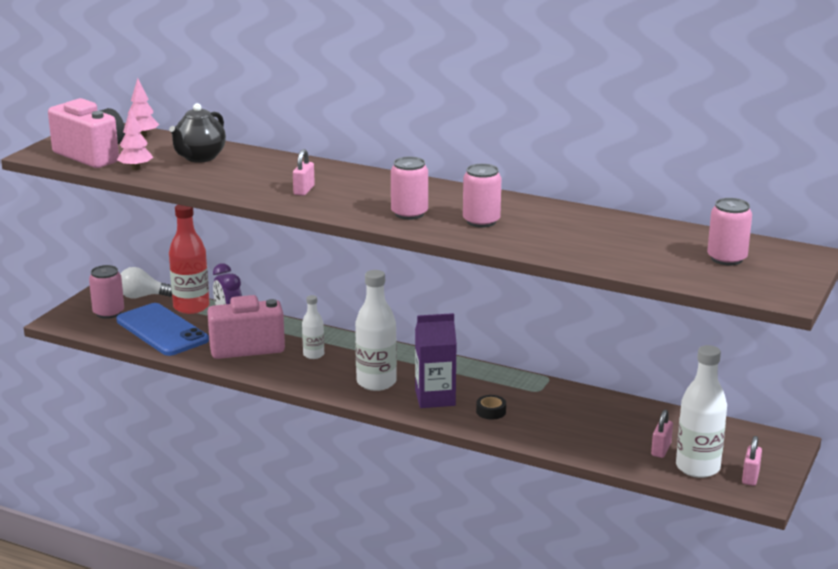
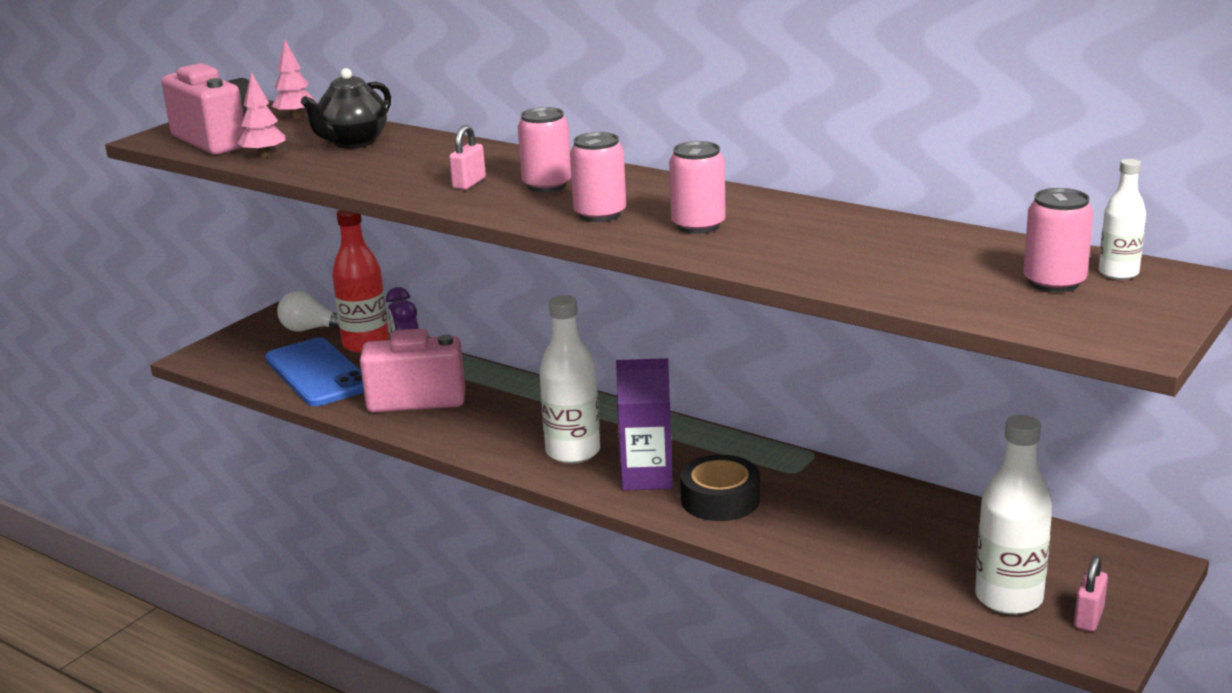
camera: 10 degrees right, 0 degrees up
pink can [89,265,124,319] -> pink can moved to [518,107,571,192]
white bottle [302,295,324,359] -> white bottle moved to [1099,159,1146,280]
black tape [476,395,506,420] -> black tape [680,455,760,521], size x1.87
pink padlock [651,410,673,458] -> none

